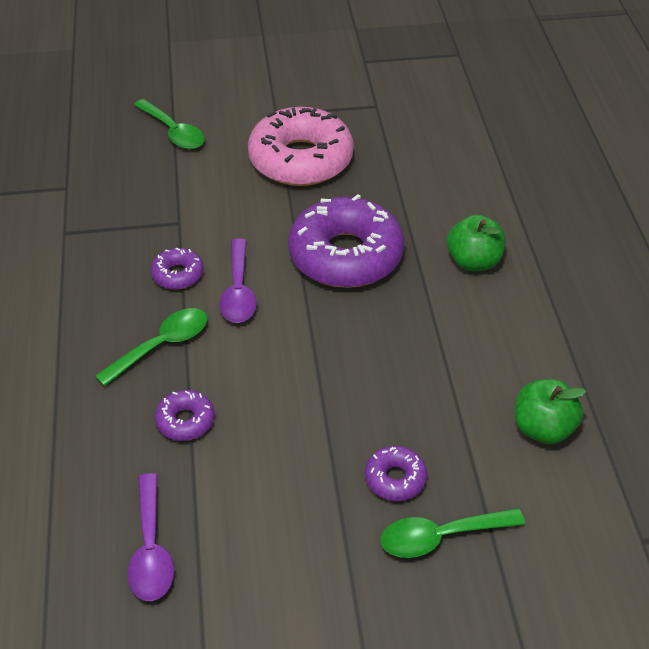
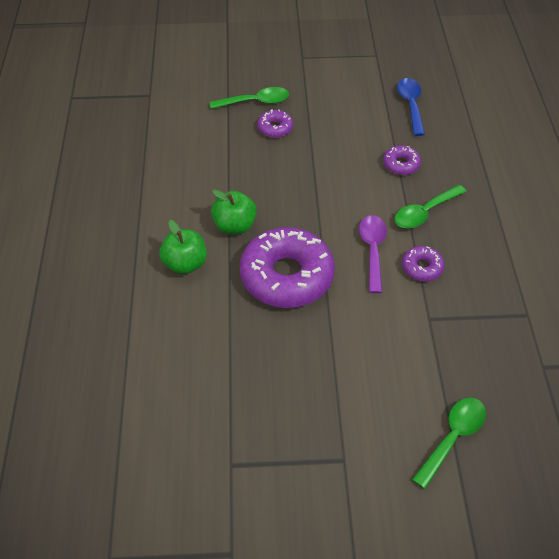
camera: 175 degrees left, 5 degrees up
purple spoon [127,473,174,601] -> blue spoon [397,78,425,136]
green spoon [134,99,205,149] -> green spoon turned 75 degrees clockwise [412,398,486,489]
pink donut [248,107,354,186] -> none
green apple [515,379,586,444] -> green apple moved to [211,190,257,234]

